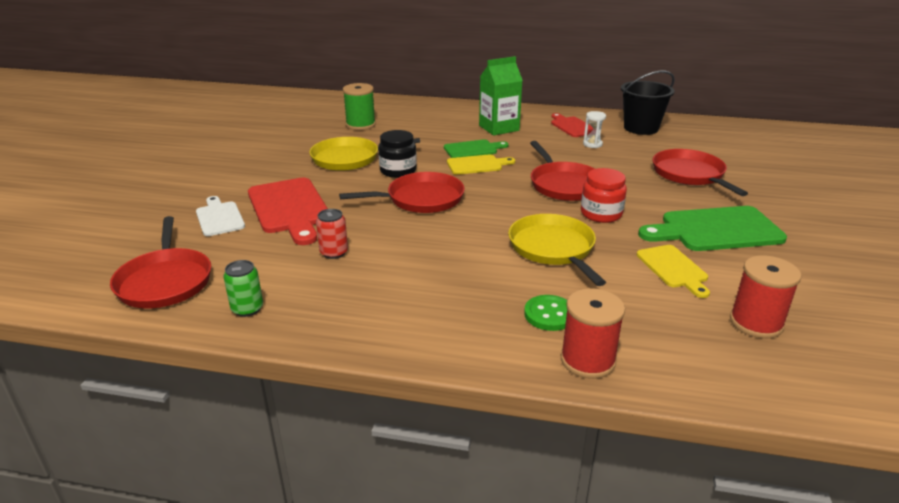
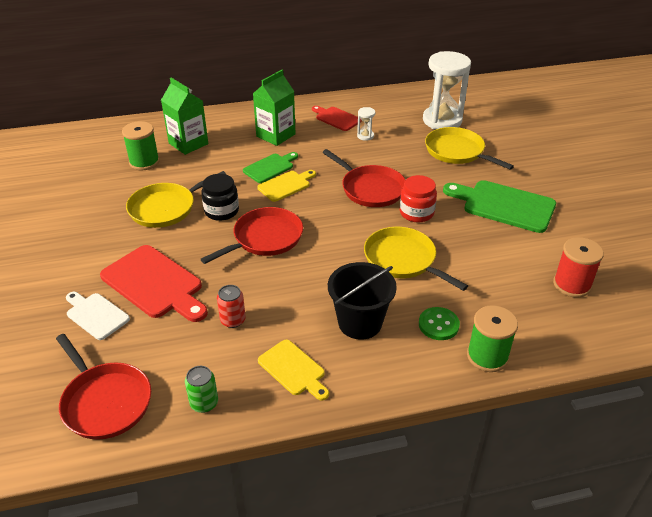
camera: 25 degrees left, 10 degrees up
red spool [561,288,625,379] -> green spool [467,305,518,372]
black bucket [621,71,675,135] -> black bucket moved to [328,262,397,340]
yellow cutting board [636,245,710,298] -> yellow cutting board moved to [258,339,329,401]
green cutting board [638,206,787,251] -> green cutting board turned 60 degrees clockwise [443,180,556,233]
red pan [653,149,748,196] -> yellow pan [425,127,514,170]
none -> green carton [161,78,208,155]
none -> white hourglass [423,51,471,129]

